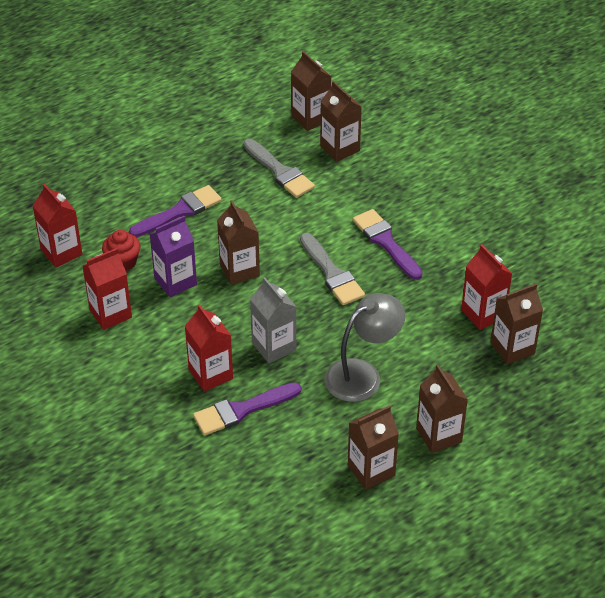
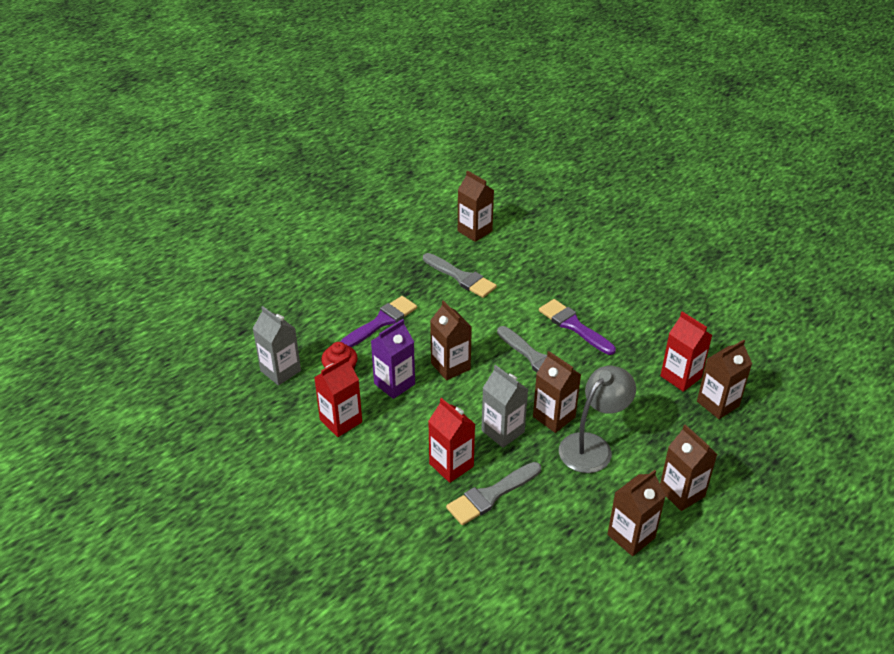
camera: 10 degrees left, 5 degrees down
red carton [32,184,83,268] -> grey carton [252,306,301,385]
purple brush [193,382,301,436] -> grey brush [446,462,541,525]
brown carton [320,81,362,162] -> brown carton moved to [533,351,581,433]

